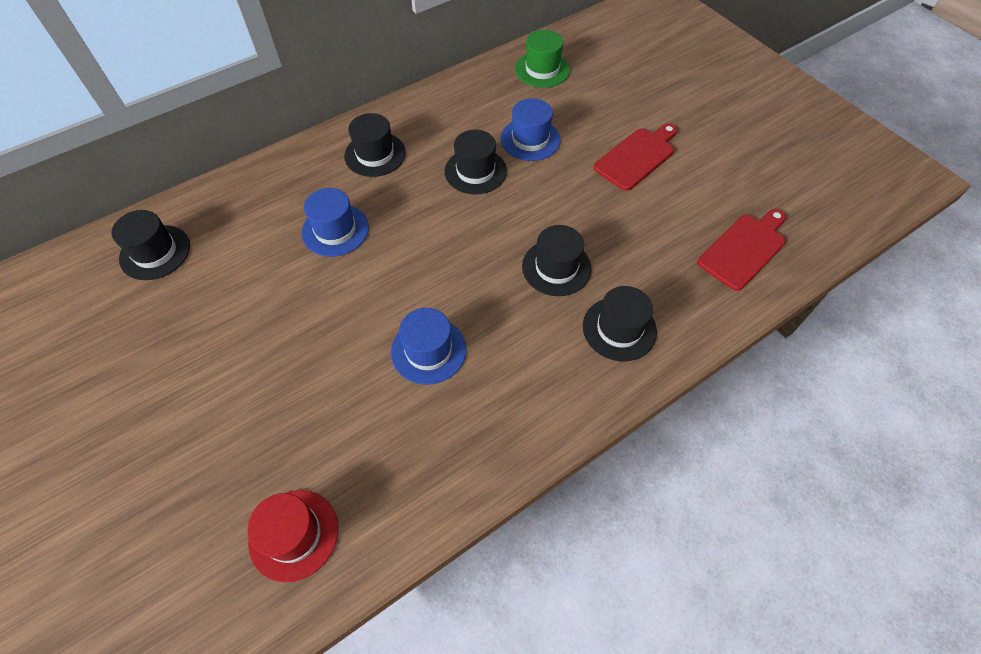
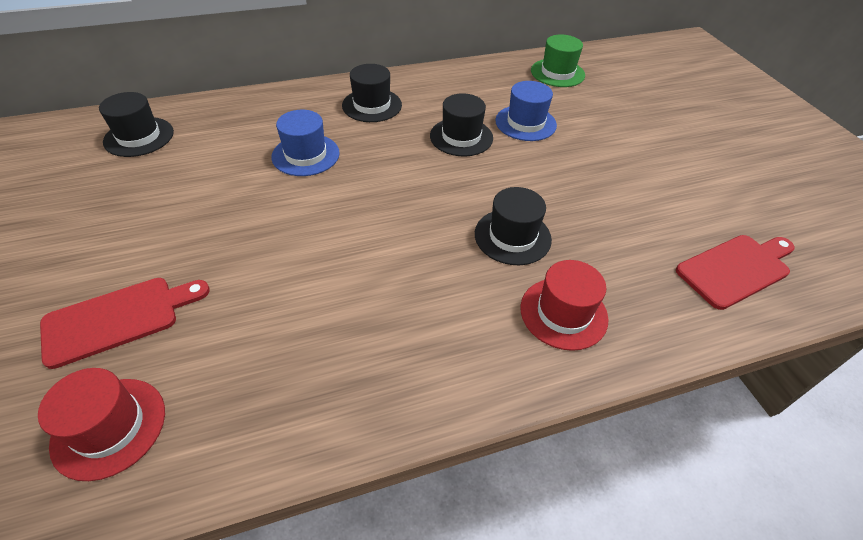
camera: 15 degrees right, 10 degrees down
blue hat [391,308,466,385] -> none
black hat [583,286,657,361] -> red hat [520,260,609,351]
red cutting board [593,123,677,191] -> red cutting board moved to [40,278,210,369]

